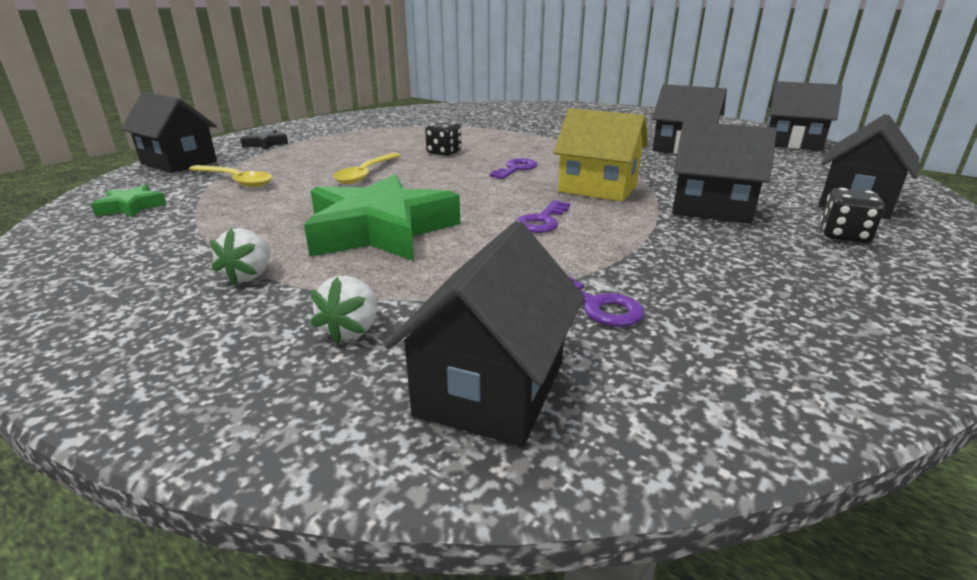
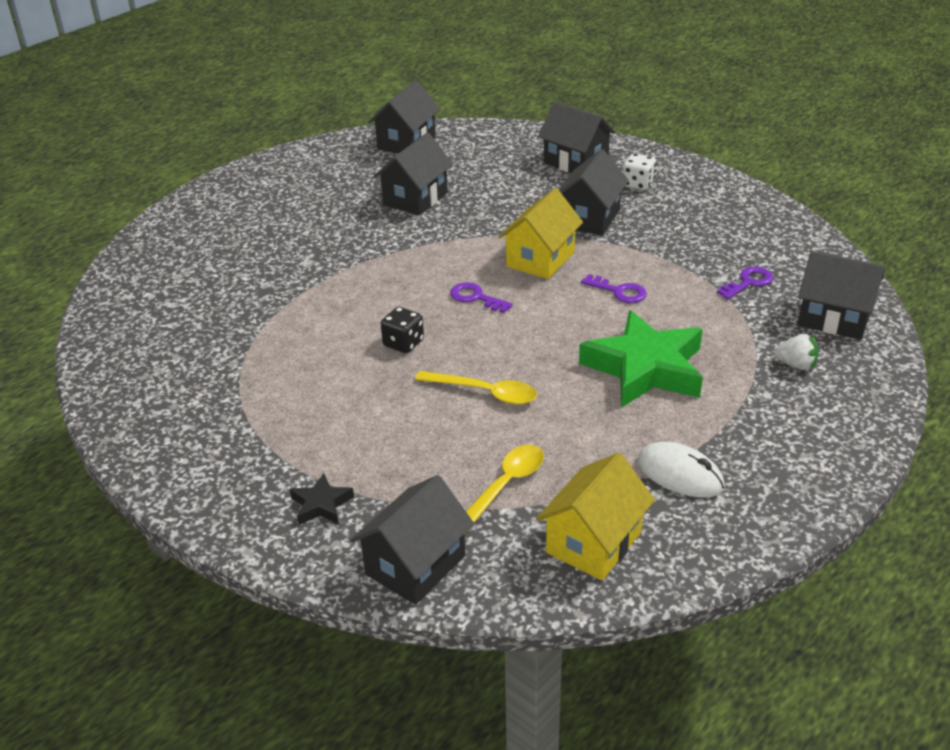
camera: 85 degrees left, 10 degrees up
green star [91,185,167,217] -> yellow house [536,453,655,580]
white strawberry [210,228,271,286] -> none
black dice [820,188,885,243] -> white dice [623,153,656,190]
none -> white mouse [637,442,725,498]

